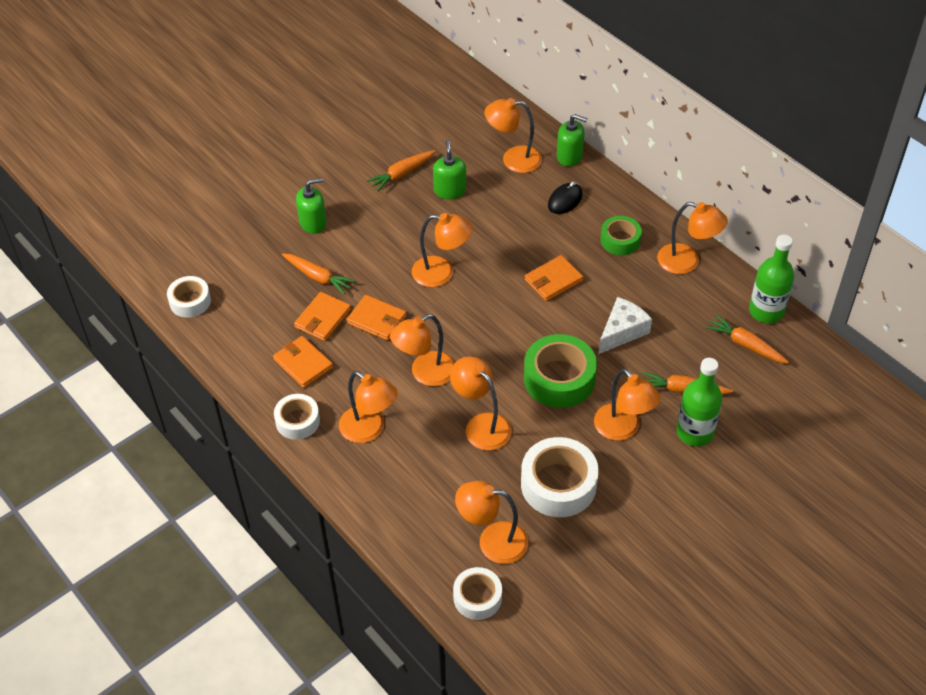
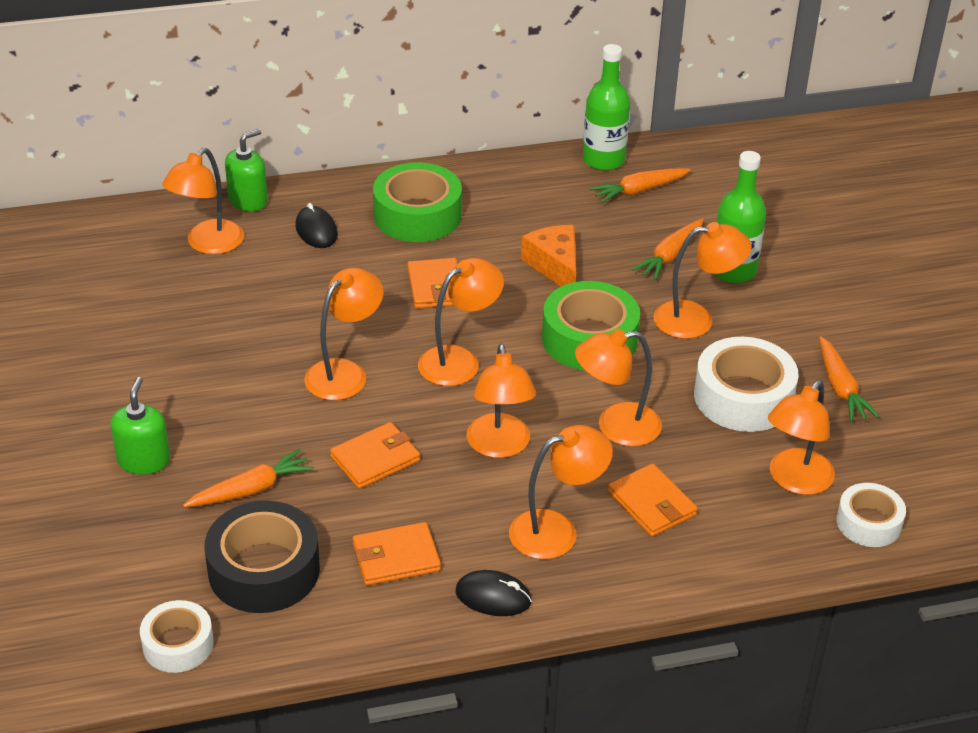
camera: 65 degrees left, 10 degrees down
white tape [274,394,320,440] -> black mouse [455,570,532,616]
orange wallet [294,292,351,341] -> orange wallet moved to [608,464,698,537]
orange carrot [367,150,436,192] -> orange carrot moved to [819,336,880,422]
green soap dispenser [433,139,466,199] -> none
white cheese [598,297,652,354] -> orange cheese [521,225,576,287]
green tape [601,216,642,255] -> green tape [373,162,462,242], size x1.65
orange lamp [657,202,728,274] -> orange lamp moved to [418,258,504,386]
none -> black tape [205,501,320,613]

